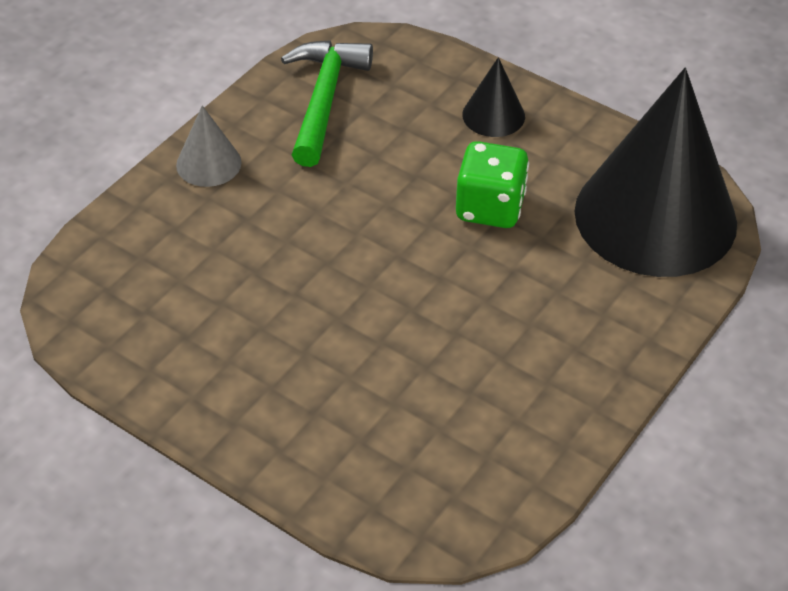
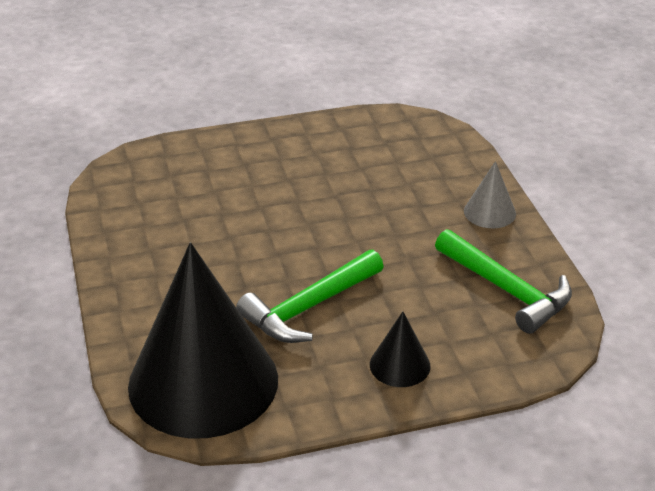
camera: 130 degrees right, 10 degrees down
green dice [456,141,529,228] -> green hammer [236,249,384,343]

